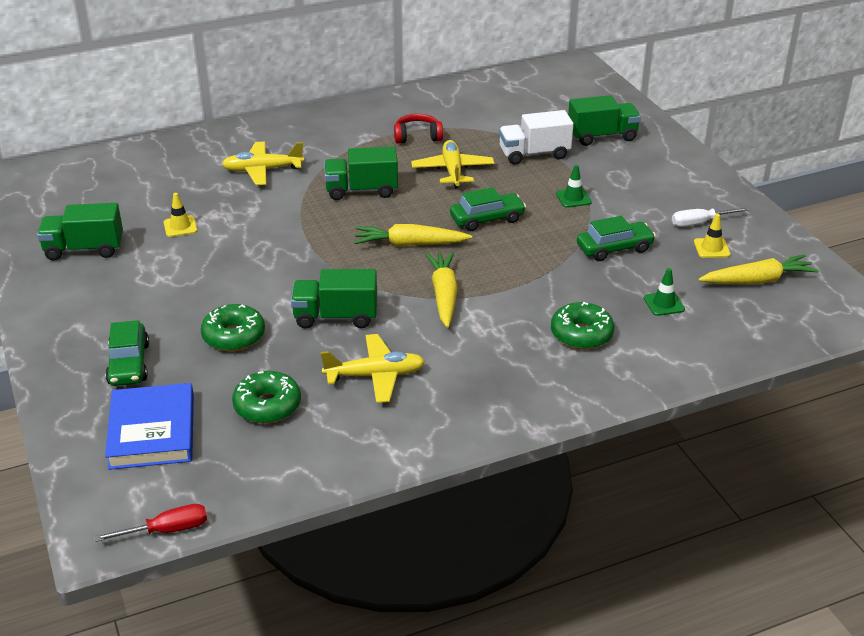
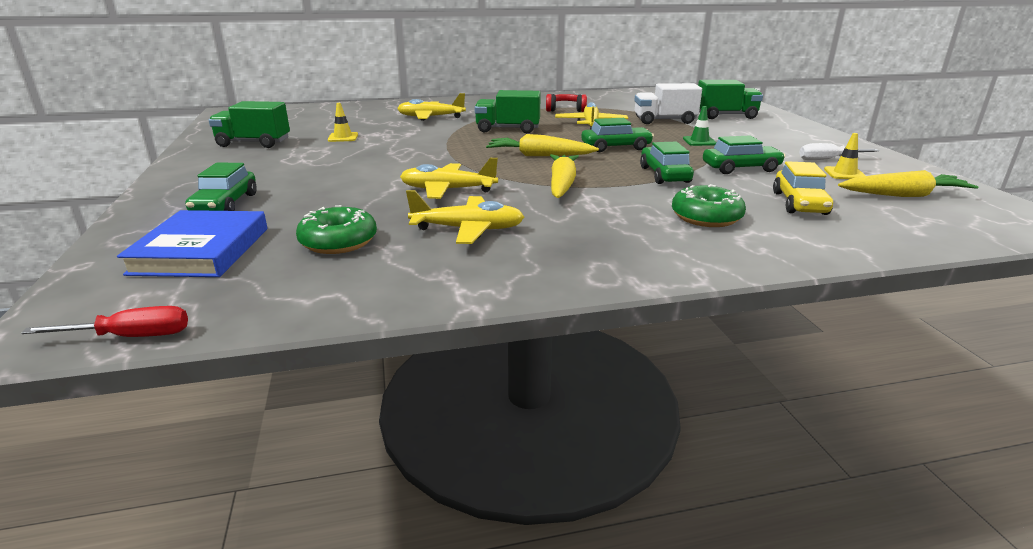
camera: 10 degrees right, 10 degrees down
green donut [201,304,265,351] -> none
green truck [291,269,377,328] -> yellow plane [400,158,498,199]
green traffic cone [644,268,685,316] -> yellow car [773,161,833,215]
none -> green car [640,142,694,184]

